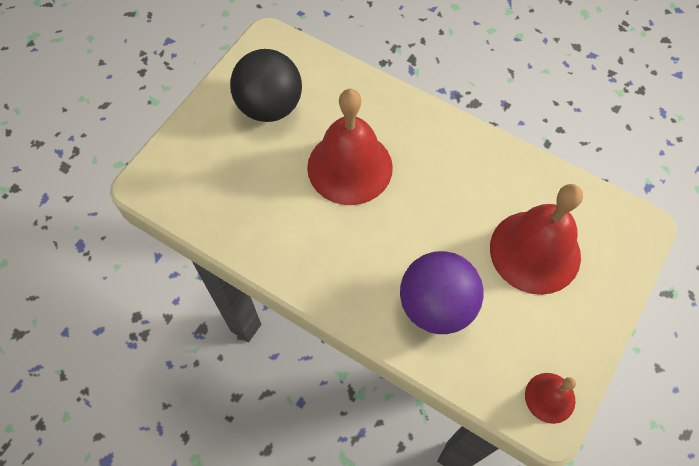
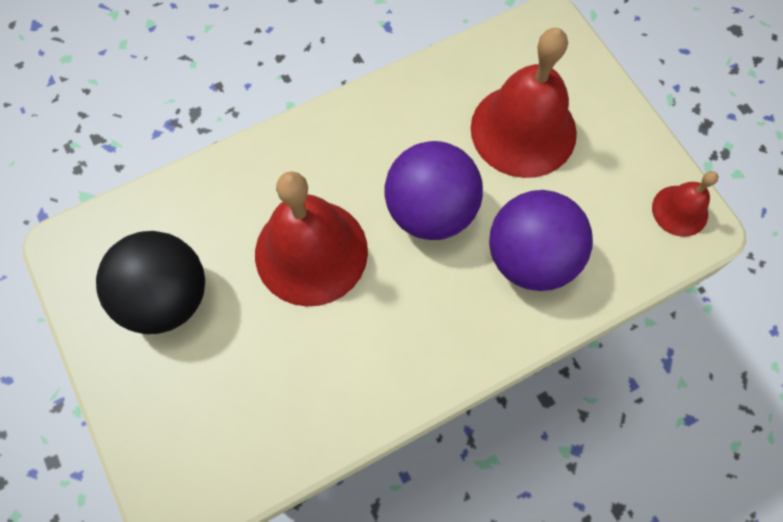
camera: 60 degrees left, 5 degrees up
none -> purple ball [384,141,483,240]

